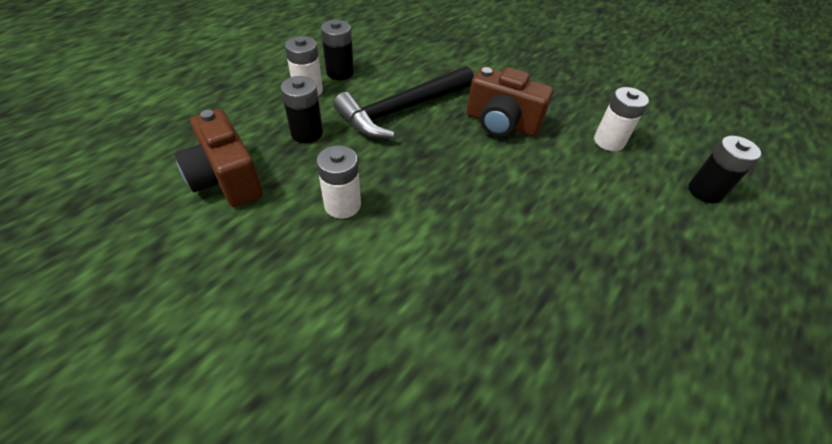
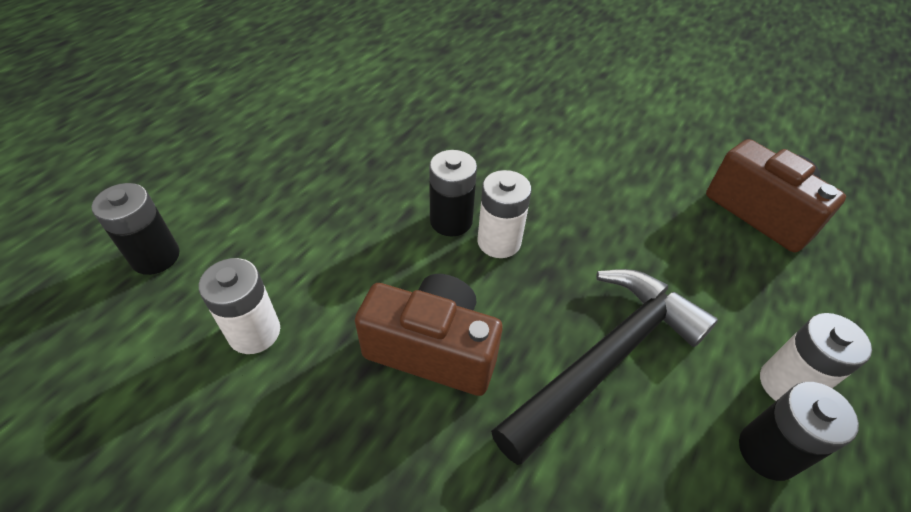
camera: 175 degrees right, 0 degrees up
black battery [281,76,323,143] -> black battery moved to [429,150,477,236]
white battery [316,145,361,219] -> white battery moved to [477,170,532,258]

